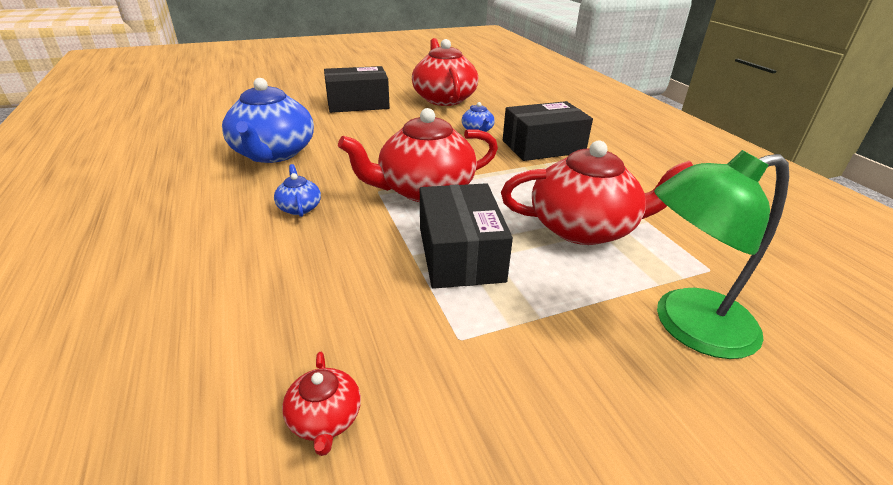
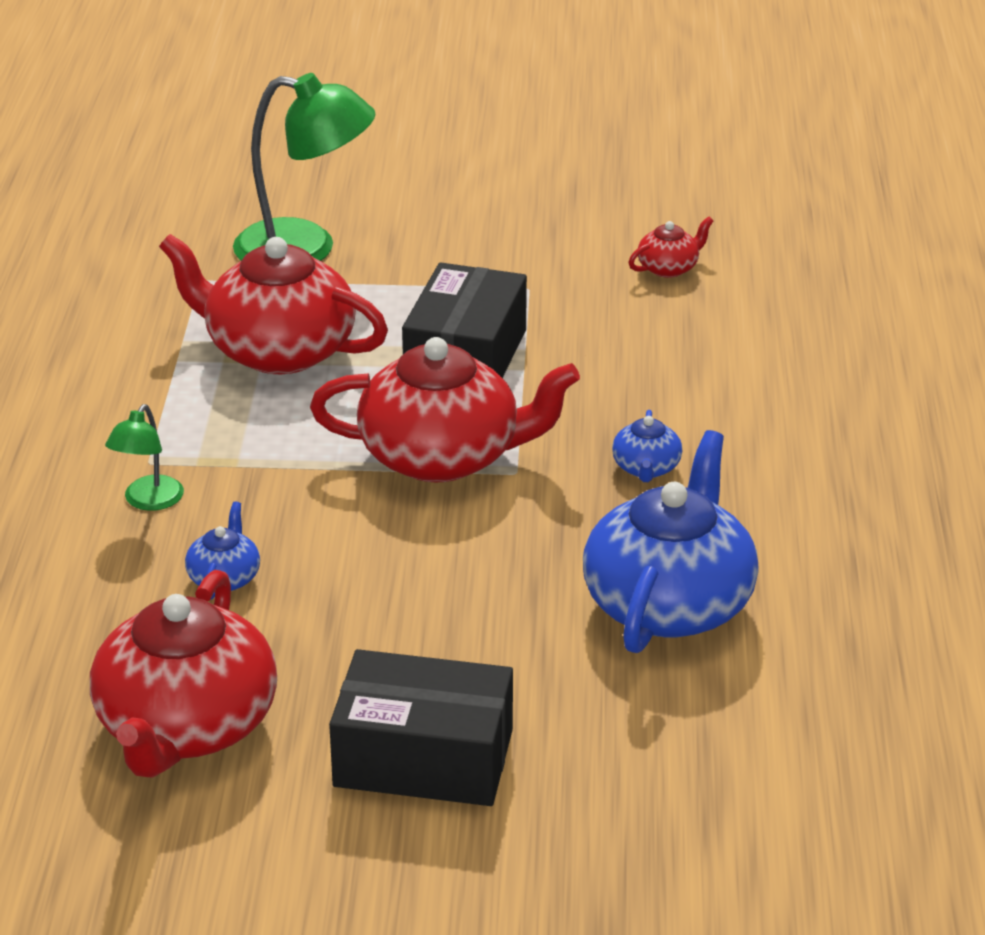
camera: 155 degrees left, 0 degrees up
red teapot [282,352,361,456] -> red teapot turned 45 degrees clockwise [629,216,713,278]
black box [503,101,593,161] -> green lamp [105,404,184,511]

